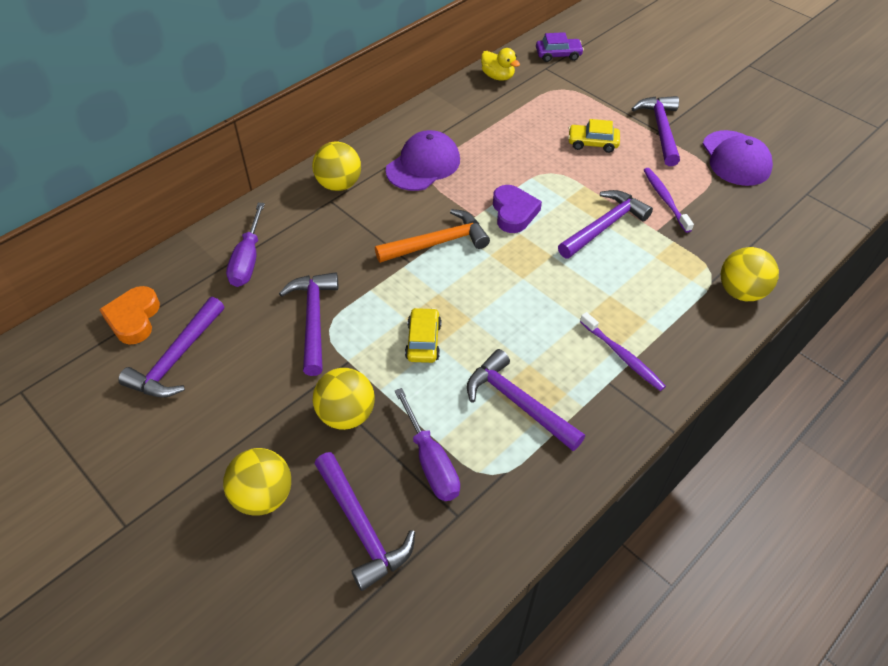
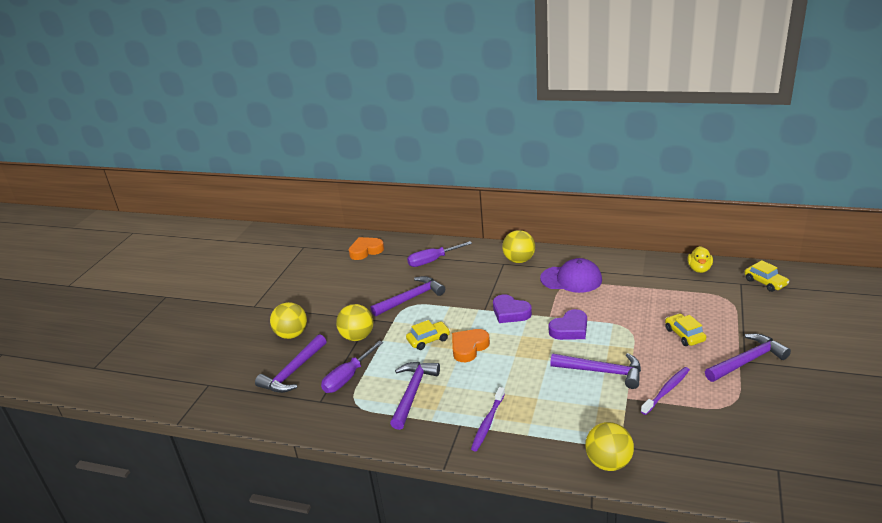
camera: 65 degrees right, 20 degrees down
purple hammer [118,297,224,398] -> none
orange hammer [375,209,490,263] -> purple heart [493,294,532,323]
purple car [536,32,584,62] -> yellow car [744,260,789,292]
purple cap [702,130,773,186] -> none
none -> orange heart [452,329,490,362]

